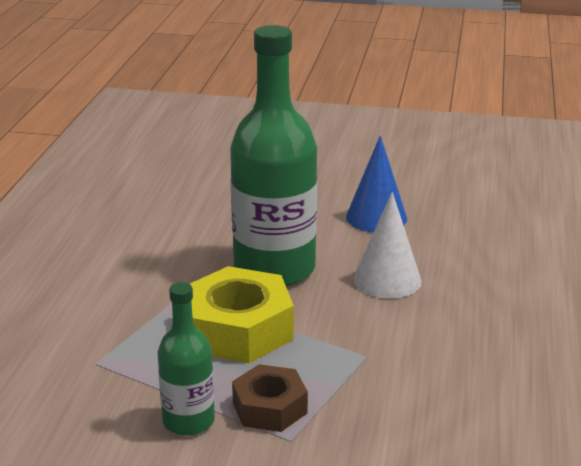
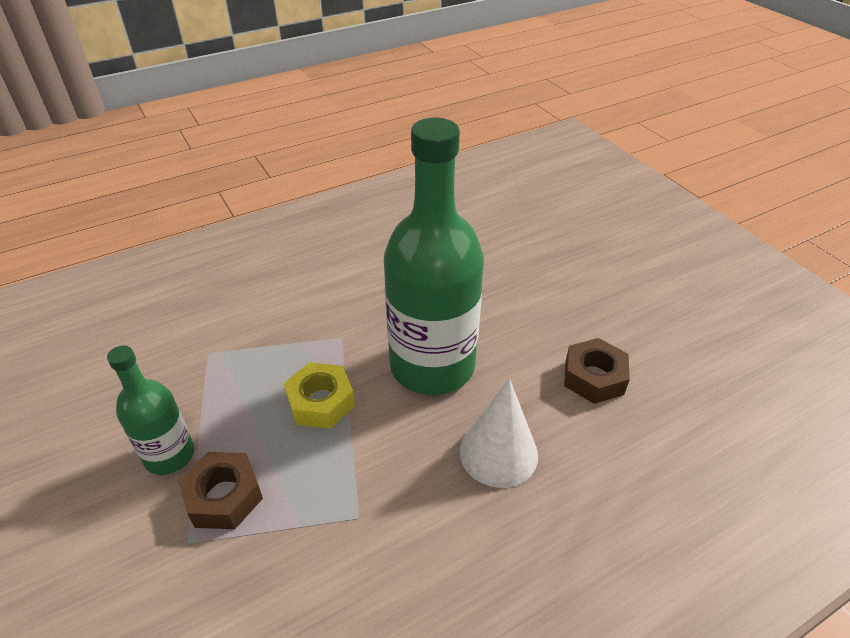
camera: 50 degrees right, 15 degrees up
yellow nut [190,266,294,363] -> yellow nut [284,362,355,429], size x0.60
blue cone [346,136,407,232] -> brown nut [564,338,630,404]

